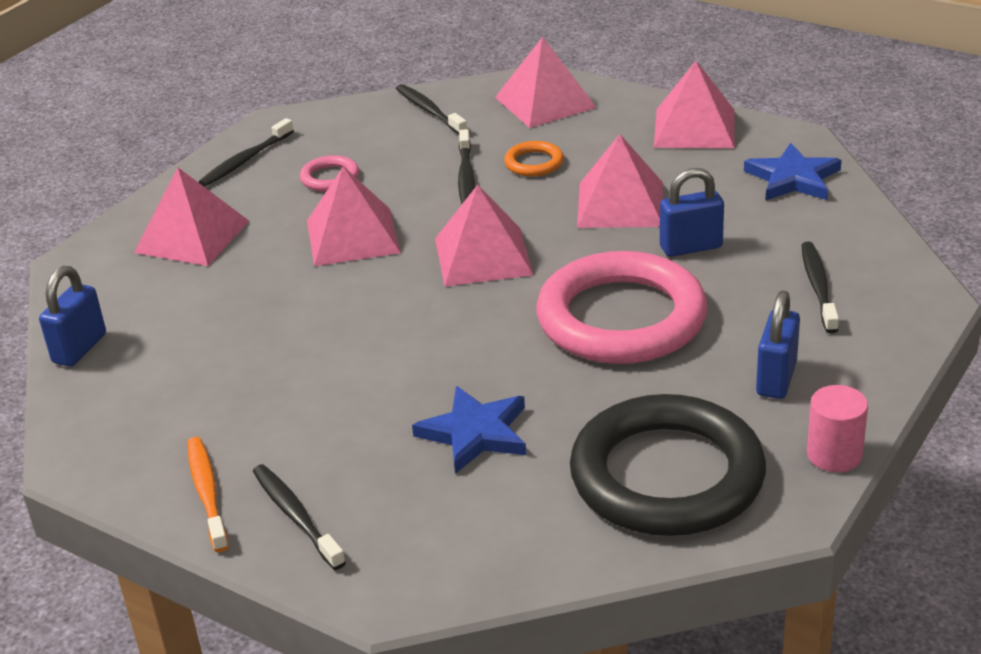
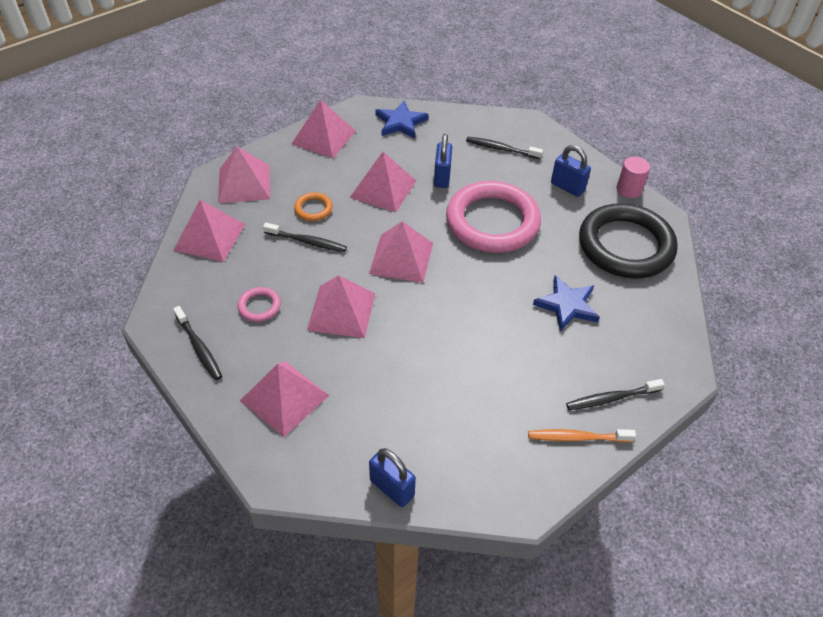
camera: 75 degrees left, 15 degrees up
black toothbrush [396,84,467,134] -> pink pyramid [173,200,245,262]

